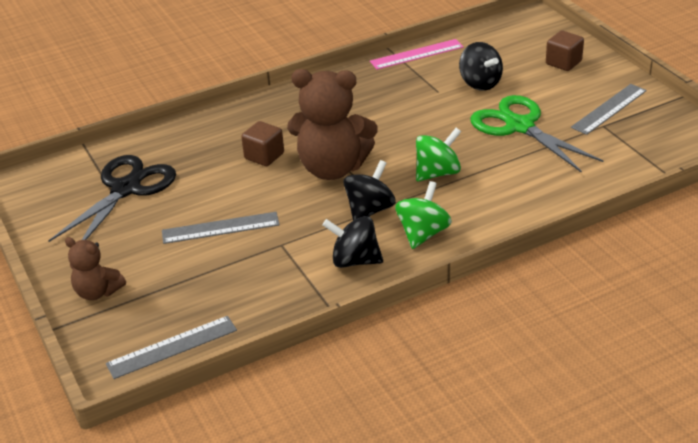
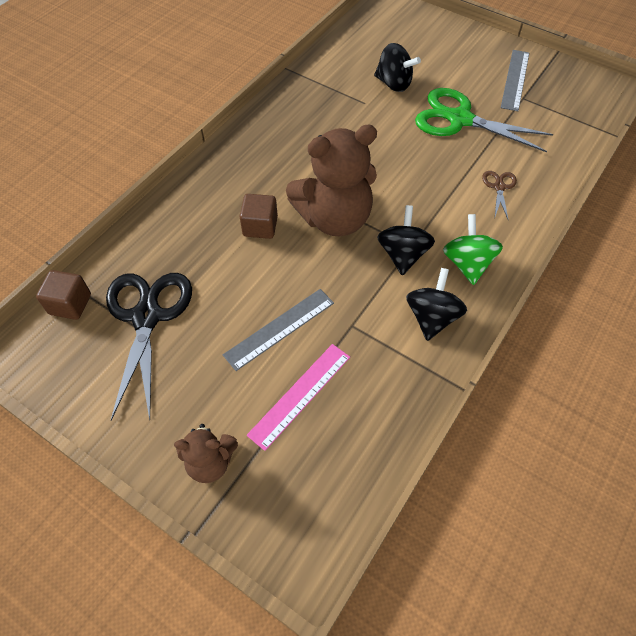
camera: 30 degrees left, 20 degrees up
grey ruler [106,316,237,379] -> none
black spinning top [322,216,383,268] -> black spinning top turned 120 degrees clockwise [406,268,467,341]
pink ruler [370,39,463,70] -> pink ruler moved to [247,344,350,451]
green spinning top [416,128,461,181] -> none
brown cube [546,31,584,71] -> brown cube moved to [36,270,91,320]
none -> brown scissors [482,171,517,221]

